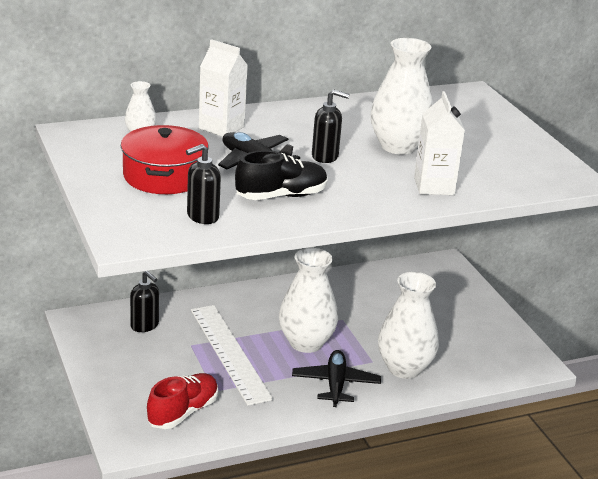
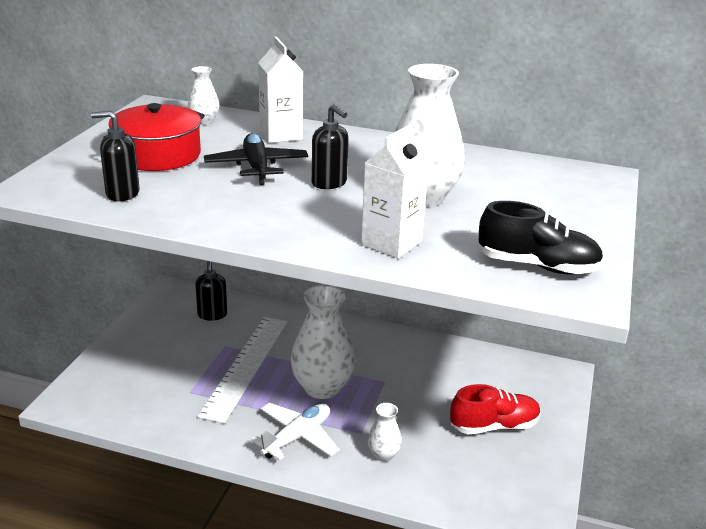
camera: 40 degrees right, 0 degrees up
red shoe [147,373,218,429] -> red shoe moved to [450,384,541,434]
black shoe [235,150,328,200] -> black shoe moved to [479,201,604,274]
black plane [292,350,381,407] -> white plane [251,403,340,461]
white vase [378,272,439,379] -> white vase [367,403,402,462], size x0.49

